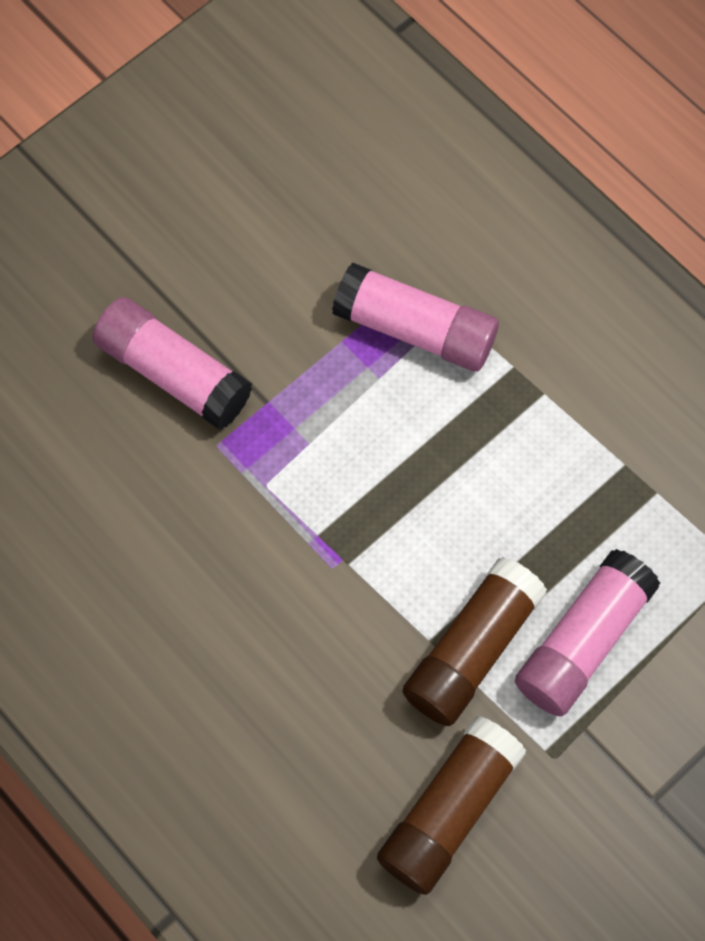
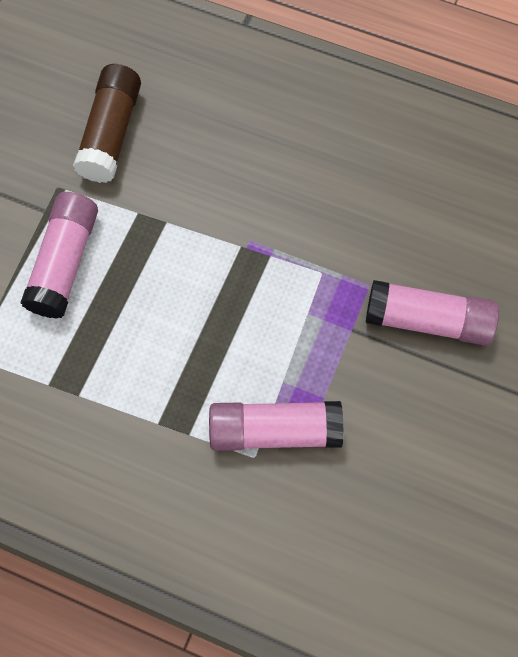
camera: 155 degrees right, 0 degrees up
brown glue stick [402,557,547,726] -> none

